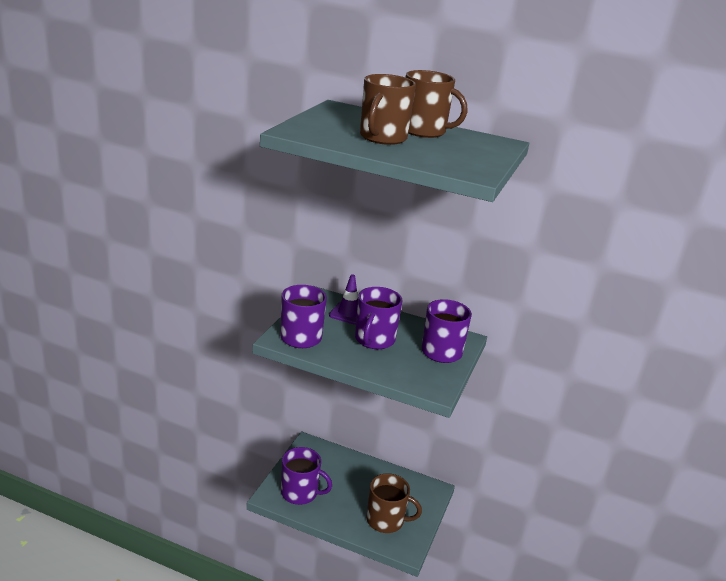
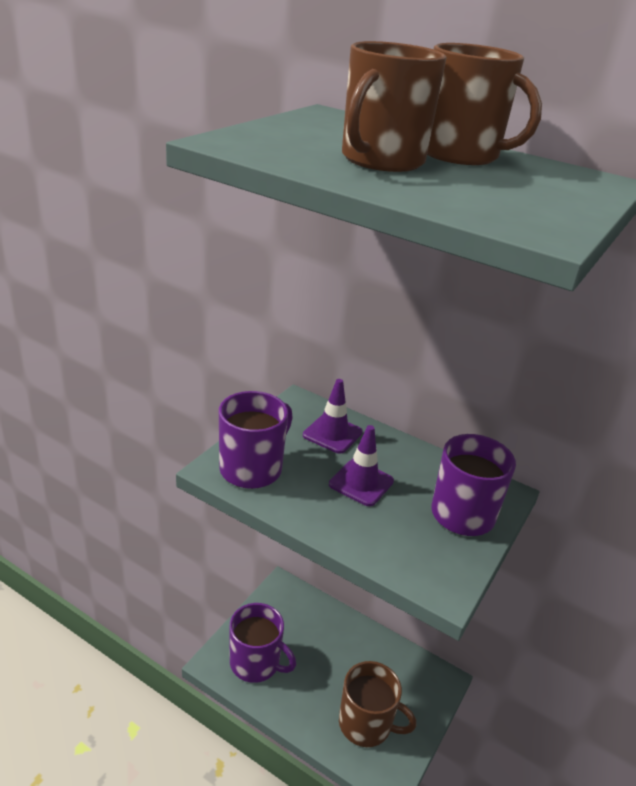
camera: 10 degrees right, 5 degrees up
purple mug [355,287,402,349] -> purple traffic cone [329,425,394,506]

